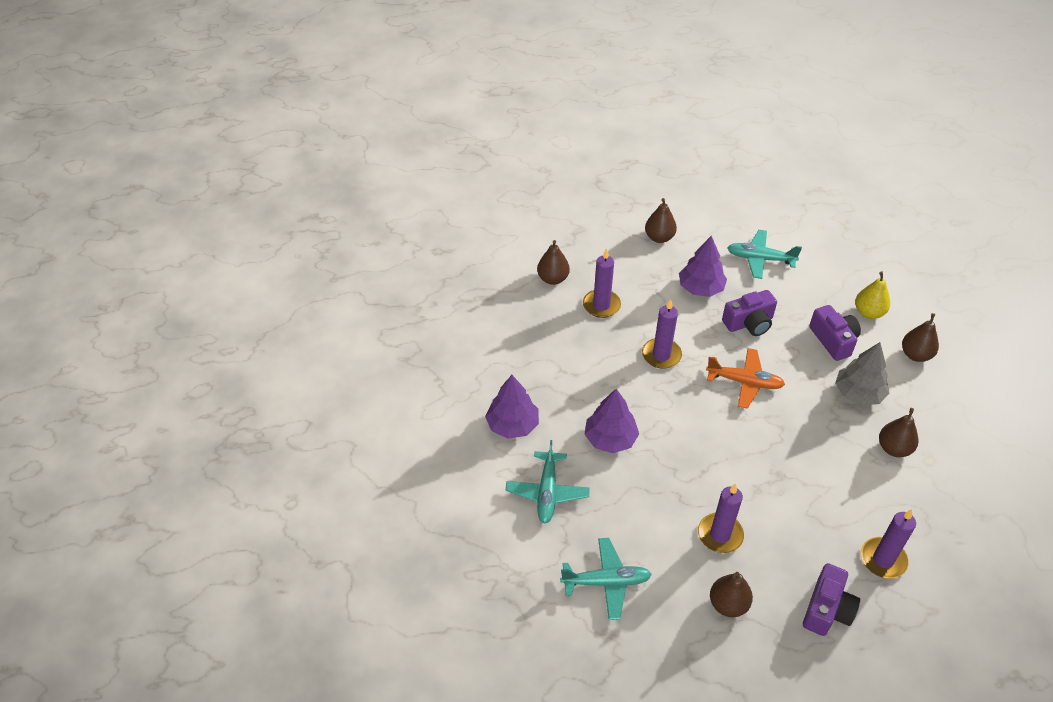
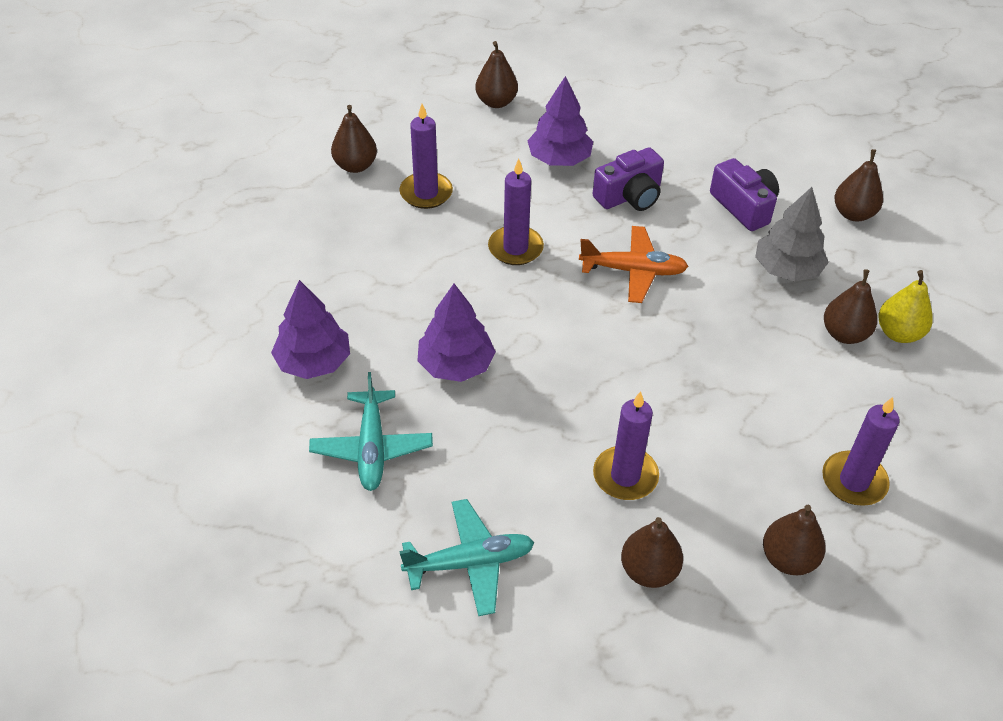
camera: 10 degrees left, 0 degrees up
turquoise plane [728,230,802,279] -> none
purple camera [803,563,860,636] -> brown pear [763,505,826,575]
yellow pear [855,271,890,319] -> yellow pear moved to [878,270,933,343]

